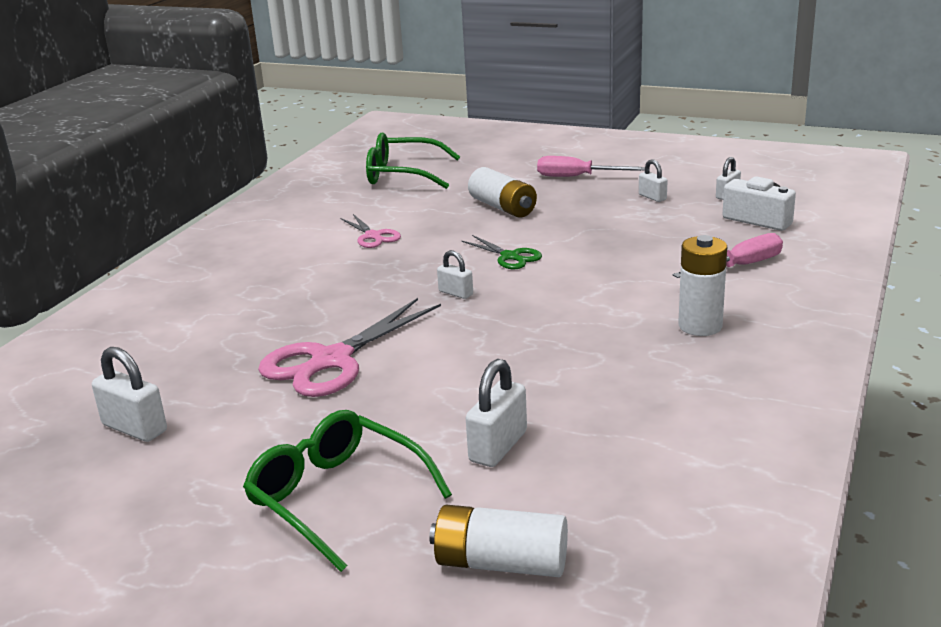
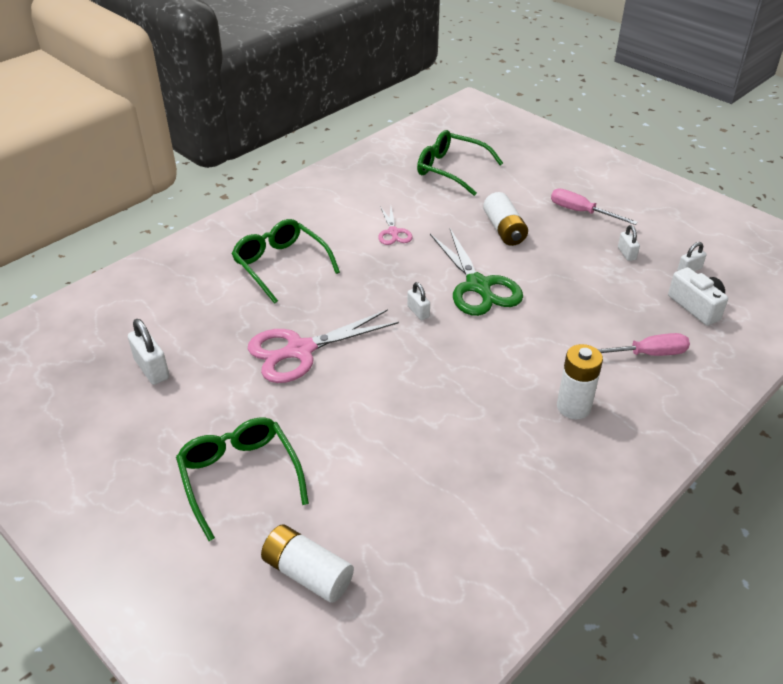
camera: 20 degrees right, 15 degrees up
green scissors [462,235,542,269] -> green scissors [430,229,523,316], size x1.91
white padlock [466,359,527,467] -> none
none -> green glasses [232,219,340,304]

